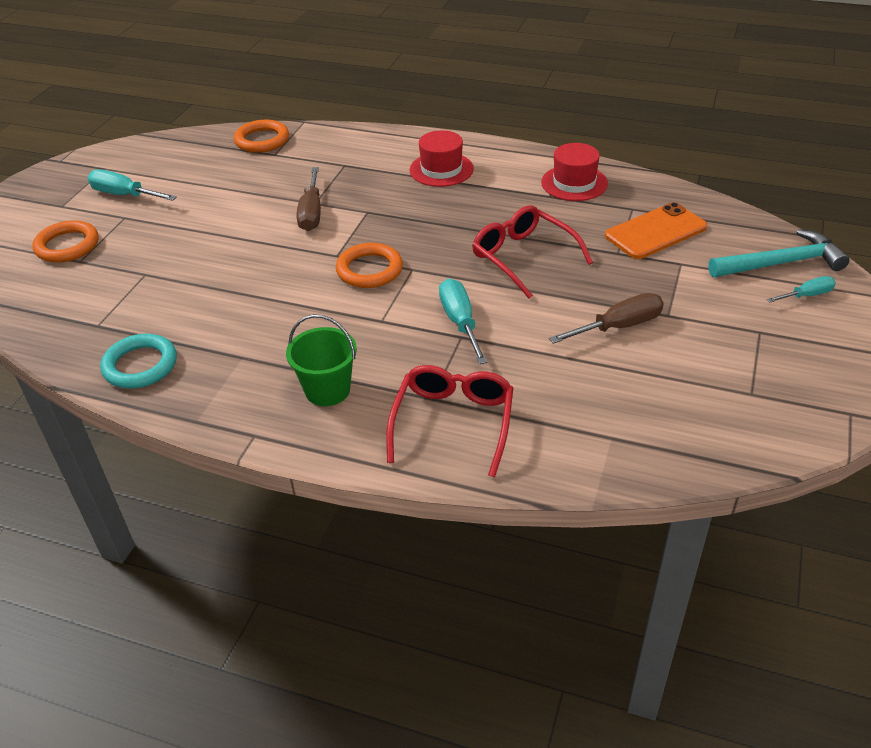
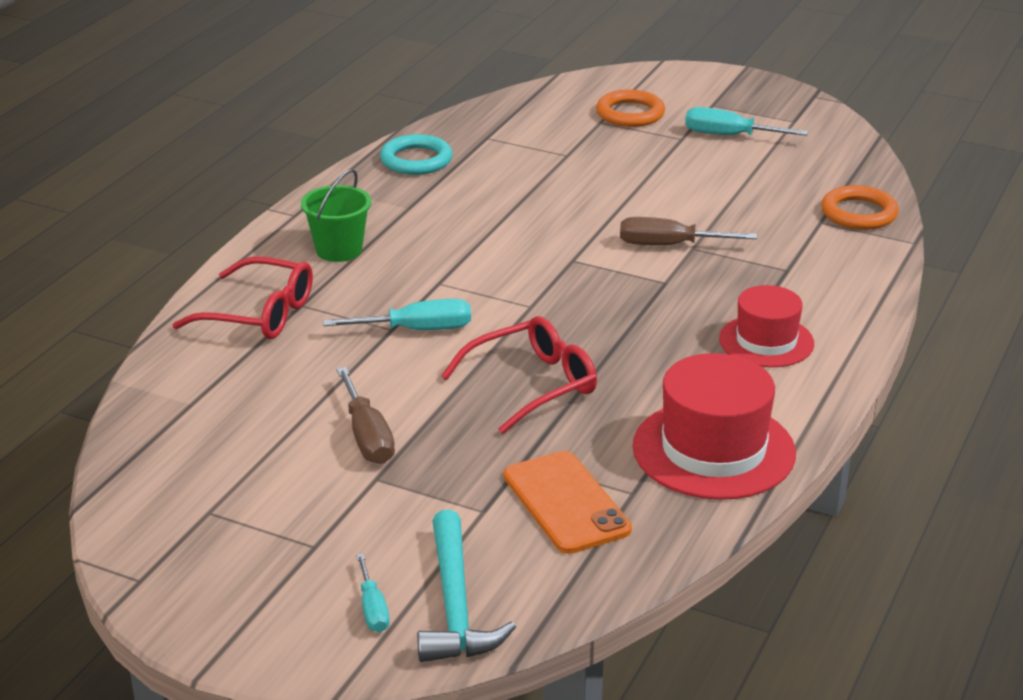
camera: 95 degrees right, 10 degrees down
turquoise screwdriver [88,170,177,201] -> turquoise screwdriver turned 105 degrees counterclockwise [685,107,808,136]
orange ring [336,243,403,288] -> none
red hat [541,143,608,201] -> red hat [632,353,796,500], size x1.57

